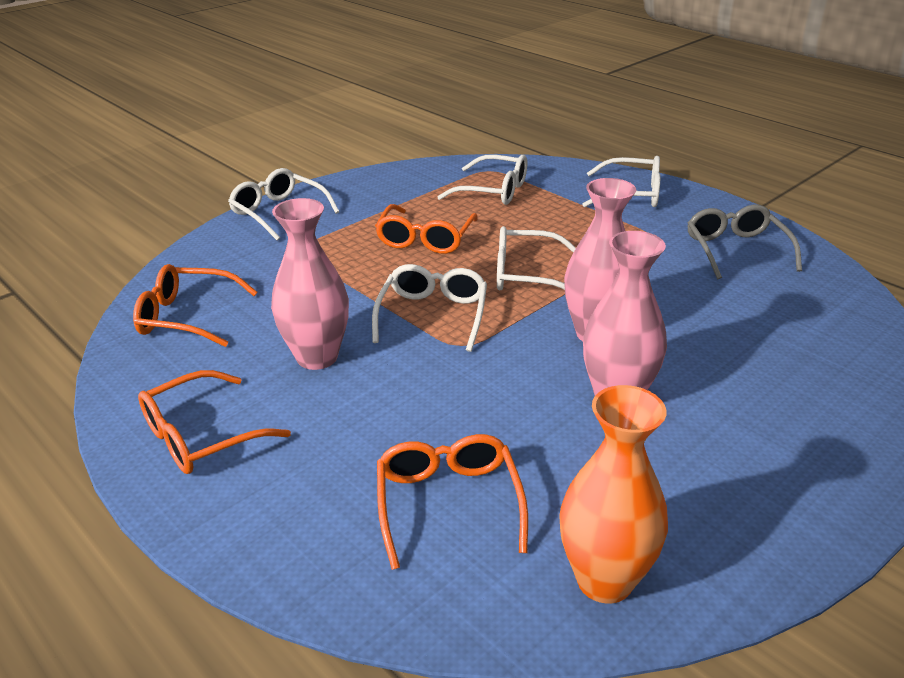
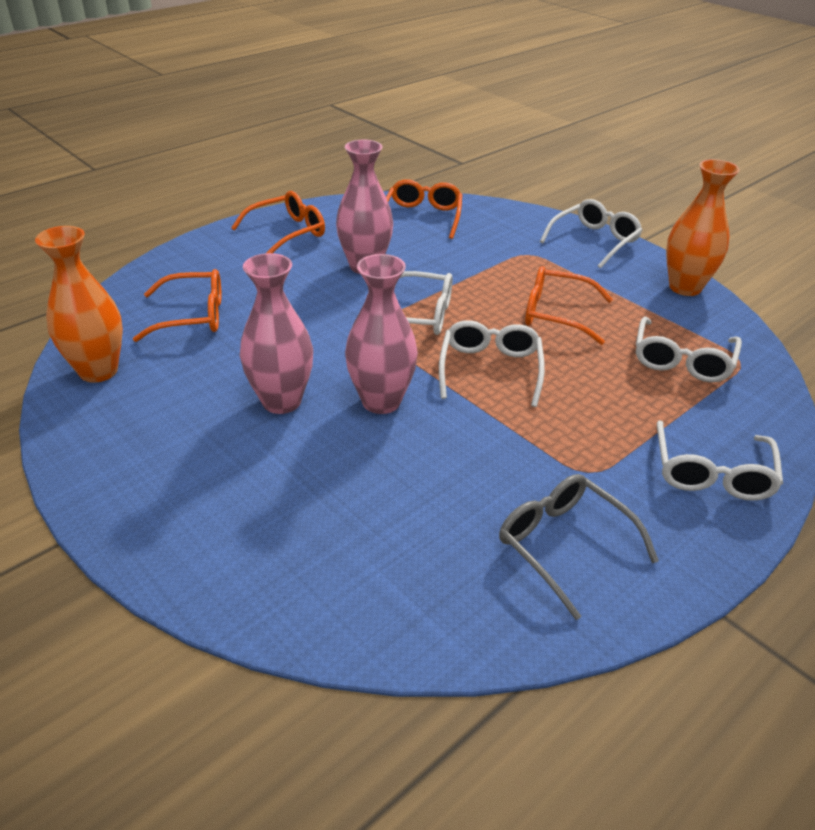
camera: 90 degrees right, 5 degrees up
orange glasses [138,370,291,474] -> orange glasses turned 90 degrees clockwise [231,191,325,253]
grey glasses [688,204,802,280] -> grey glasses turned 120 degrees counterclockwise [499,474,659,620]
none -> orange vase [666,159,740,296]

